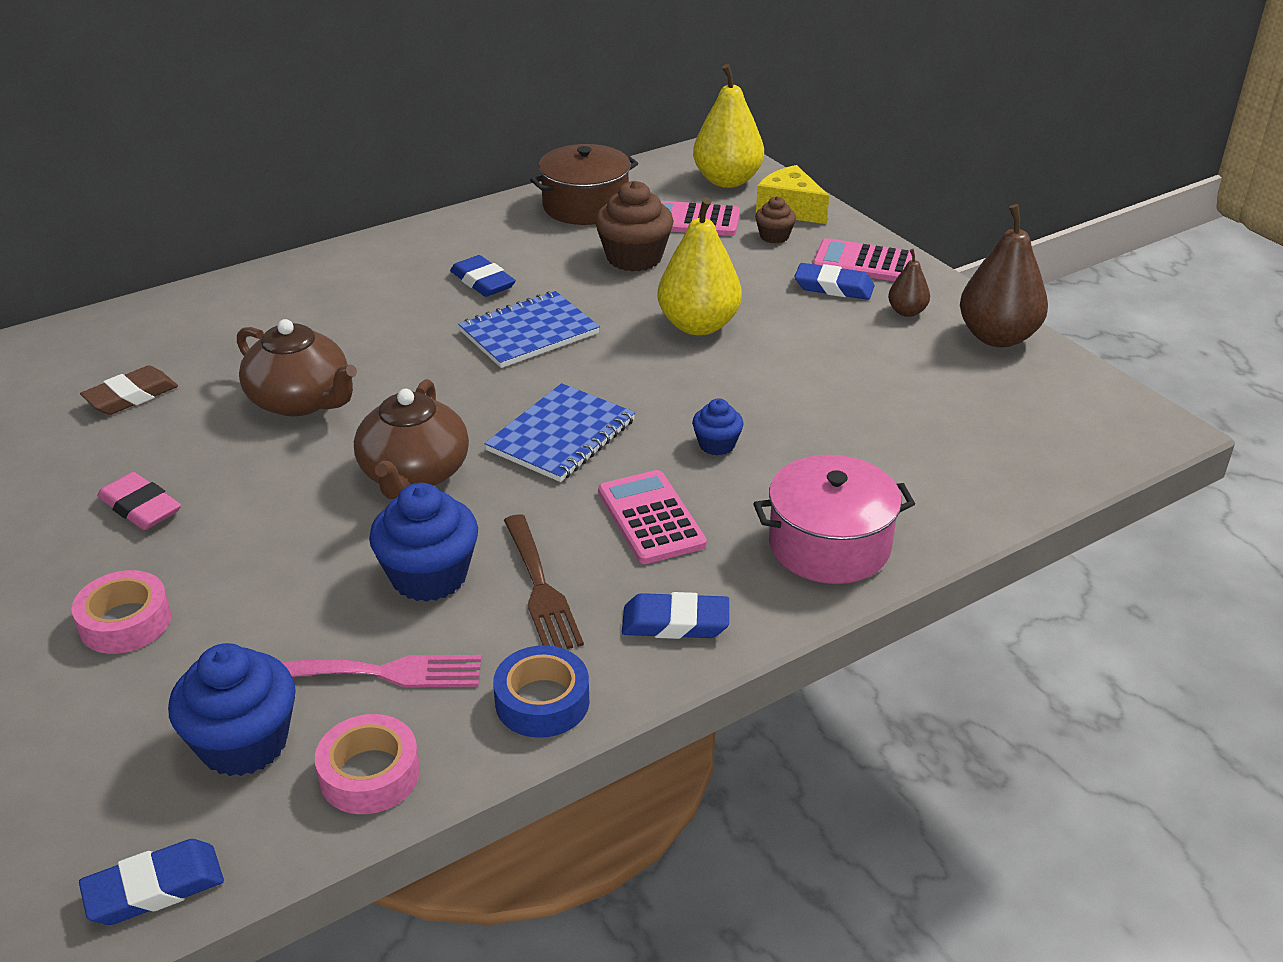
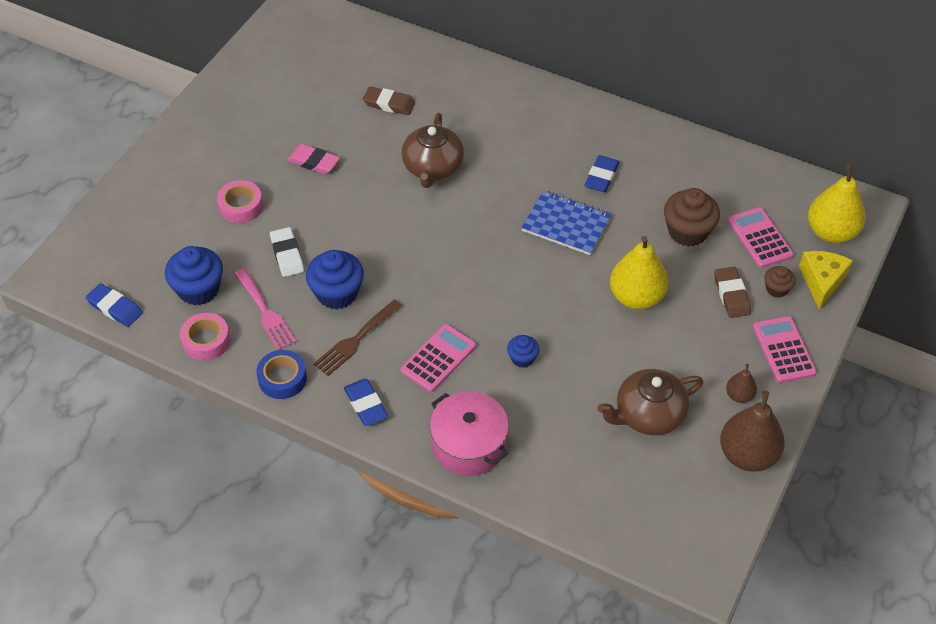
camera: 60 degrees right, 15 degrees up
pink eraser [97,472,181,530] -> pink eraser turned 75 degrees counterclockwise [287,144,340,174]
brown teapot [354,379,469,499] -> brown teapot moved to [597,369,703,435]
blue notebook [484,383,635,482] -> none
brown pot [530,144,638,225] -> none
blue eraser [794,263,874,300] -> none
none -> white eraser [270,227,304,277]
none -> brown eraser [714,267,751,318]

